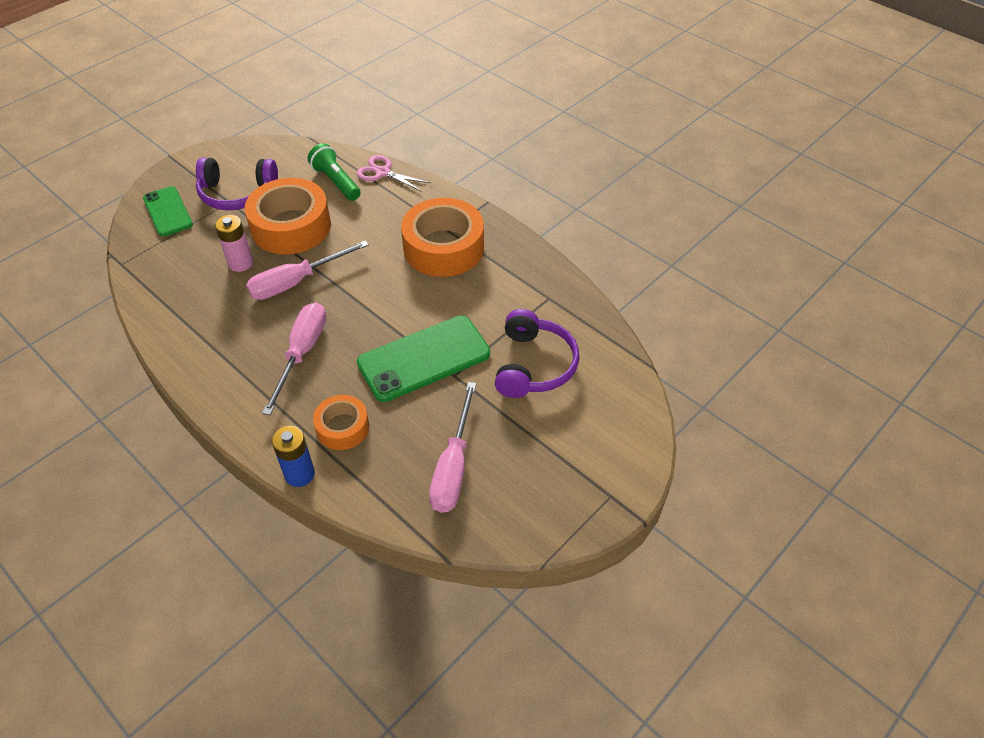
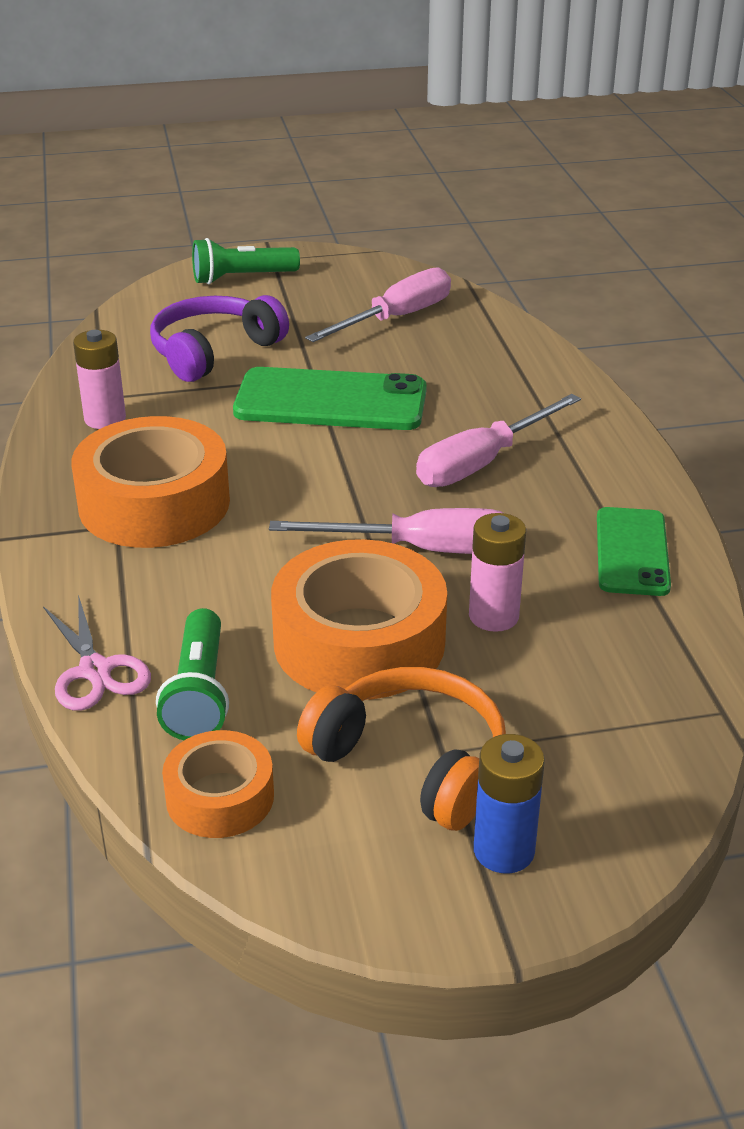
camera: 145 degrees left, 15 degrees down
green phone [143,186,193,237] -> green phone moved to [597,507,671,596]
purple headphones [196,157,278,210] -> orange headphones [297,667,506,831]
blue battery [272,426,315,487] -> blue battery moved to [474,734,545,874]
orange tape [313,395,369,450] -> orange tape moved to [162,730,274,838]
none -> pink battery [73,330,126,429]
none -> green flashlight [192,238,300,284]

